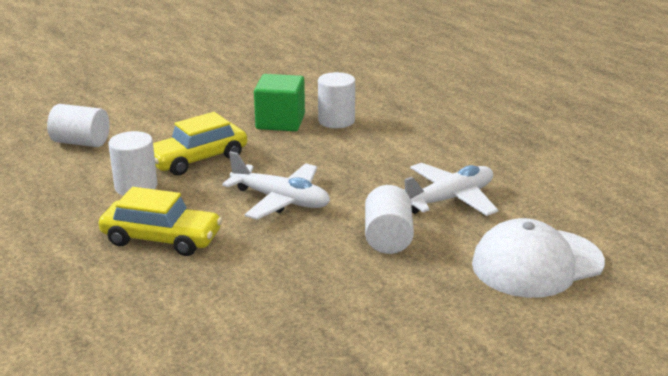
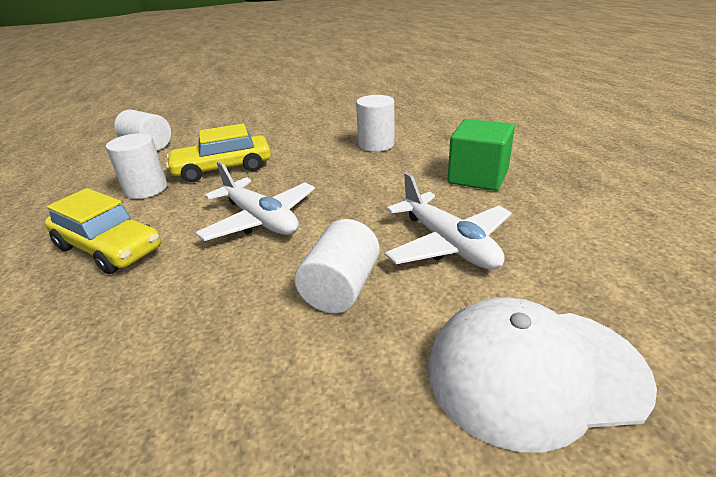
camera: 20 degrees right, 5 degrees up
green cube [254,74,305,131] -> green cube moved to [448,119,515,191]
white plane [403,163,498,216] -> white plane turned 75 degrees clockwise [385,172,512,270]

